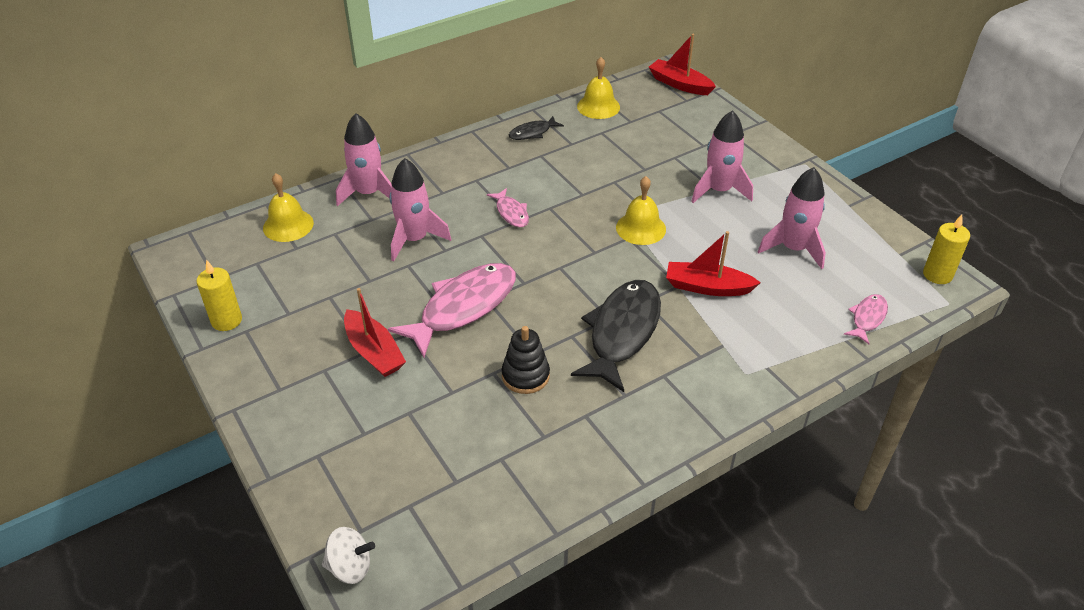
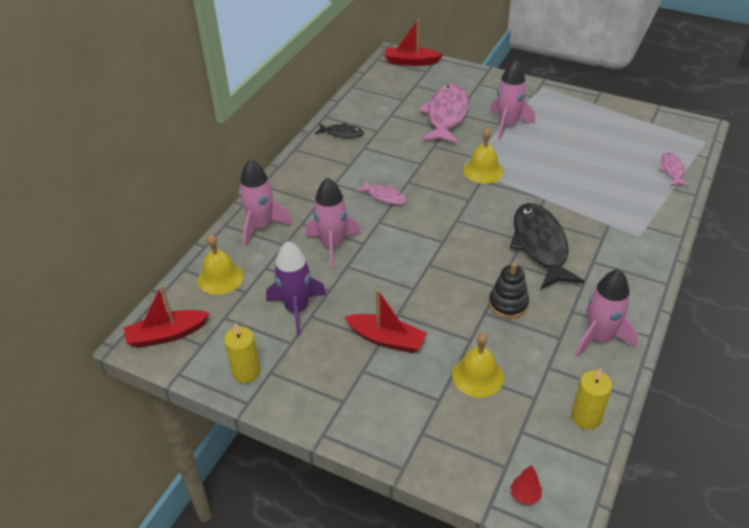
camera: 30 degrees left, 0 degrees up
white spinning top [322,527,375,584] -> red tree [510,465,542,504]
pink fish [388,263,516,357] -> pink fish moved to [418,84,469,144]
black fish [509,116,564,140] -> black fish turned 105 degrees counterclockwise [315,123,364,138]
yellow bell [577,57,620,119] -> yellow bell moved to [452,333,504,398]
red boat [666,231,761,296] -> red boat moved to [124,285,210,348]
pink rocket [758,167,826,269] -> pink rocket moved to [575,269,638,357]
yellow candle [923,215,970,284] -> yellow candle moved to [571,368,612,429]
none -> purple rocket [266,241,326,336]

